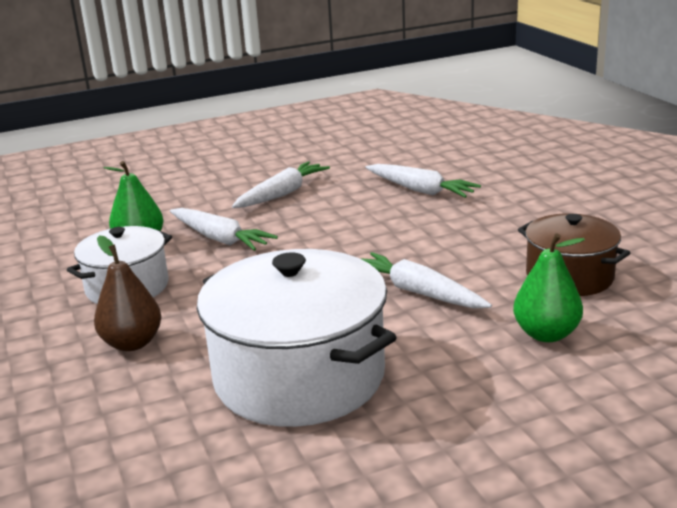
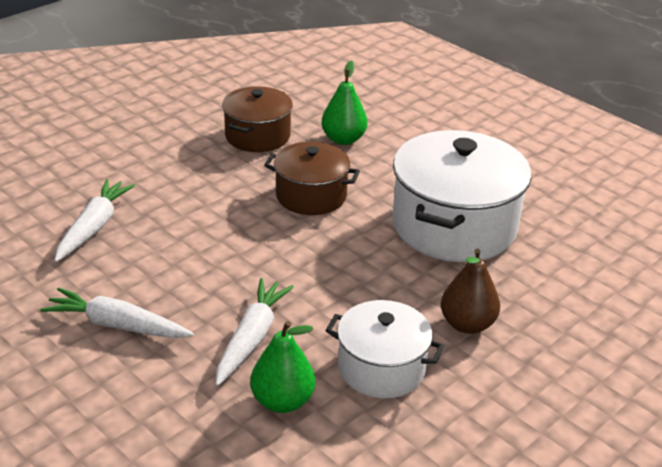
camera: 115 degrees left, 10 degrees up
white carrot [361,252,492,308] -> brown pot [264,142,360,215]

